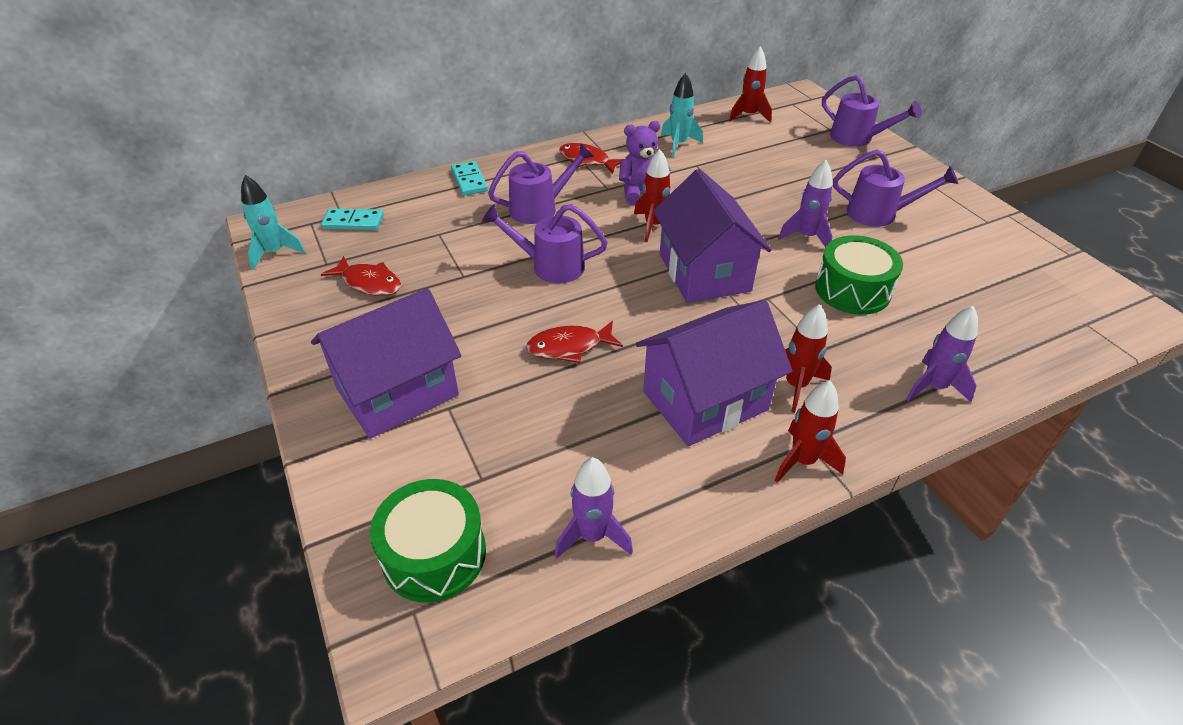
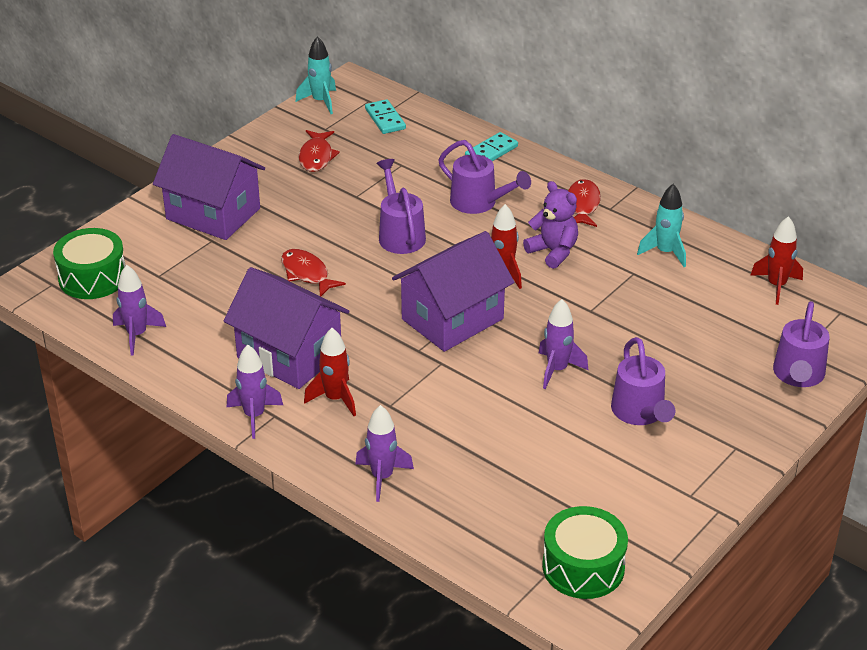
camera: 65 degrees right, 5 degrees down
red rocket [775,380,846,483] -> purple rocket [227,345,283,439]
green drum [815,235,903,315] -> green drum moved to [542,506,628,599]

